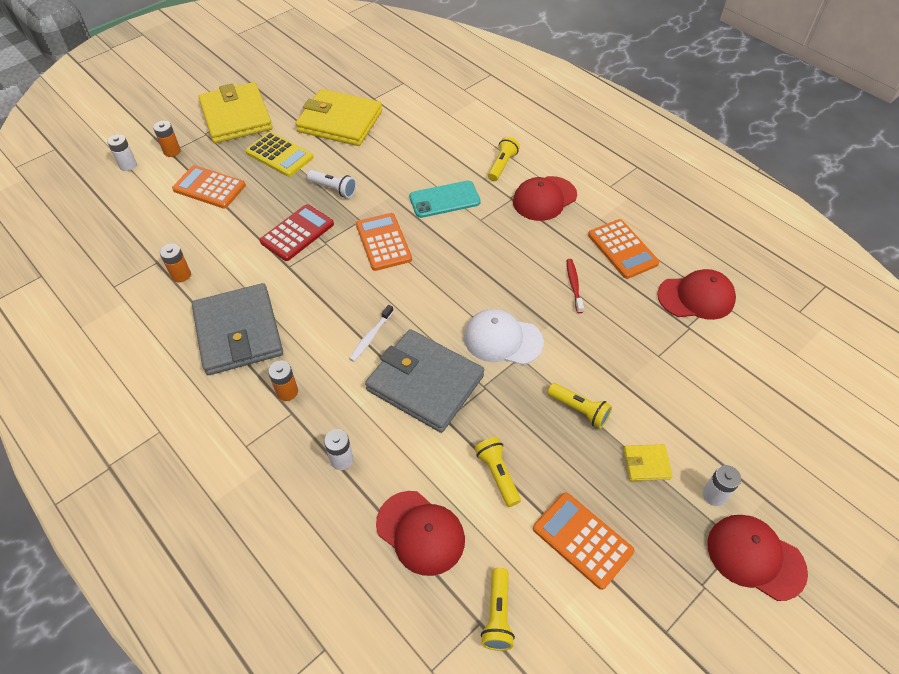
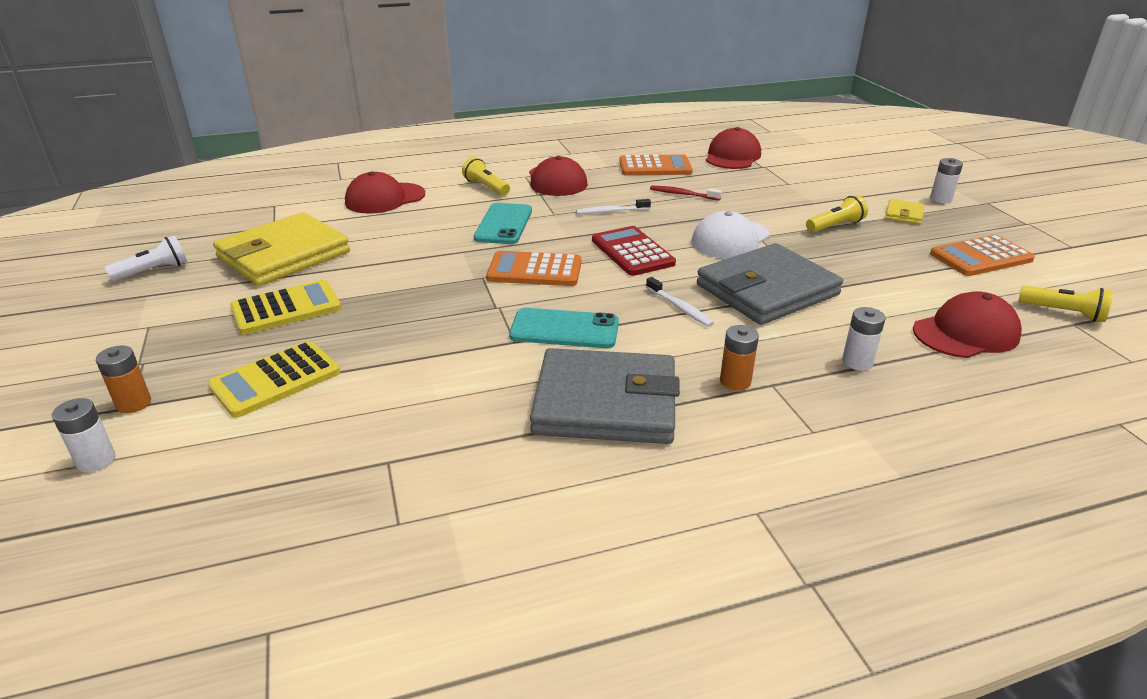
camera: 65 degrees left, 20 degrees down
orange battery [160,244,191,282] -> none
orange calculator [172,165,246,208] -> yellow calculator [208,341,340,418]
yellow wallet [199,82,273,143] -> none
red calculator [260,204,334,261] -> red calculator moved to [592,226,676,276]
white flashlight [307,170,356,198] -> white flashlight moved to [104,235,187,281]
yellow flashlight [475,437,521,507] -> none
red cap [707,515,808,601] -> red cap moved to [345,171,425,214]
none -> turquoise phone [509,308,619,348]
none -> white toothbrush [576,199,651,214]

